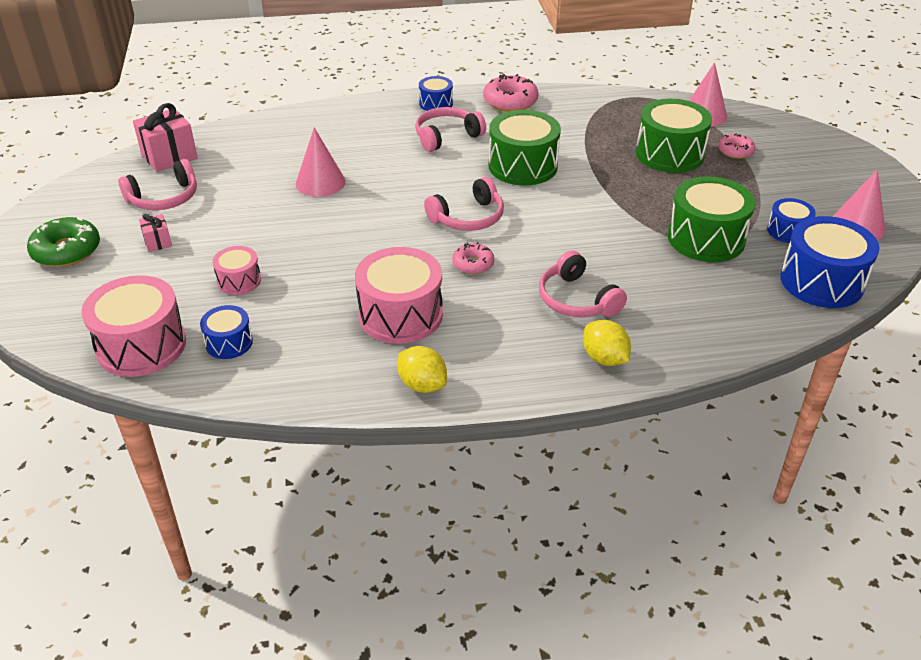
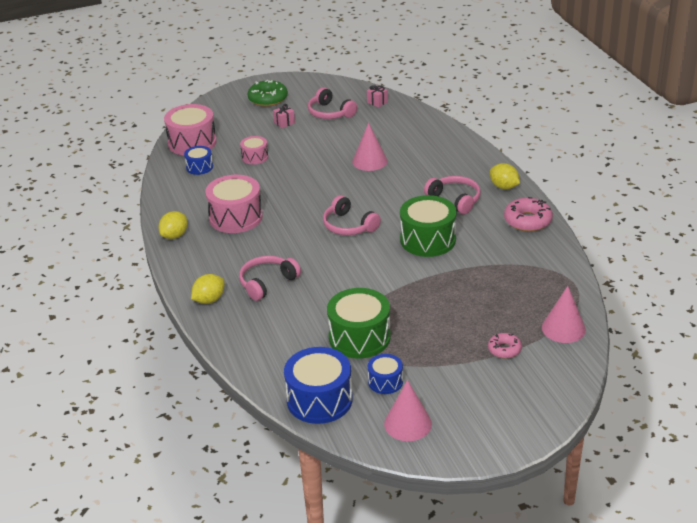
camera: 80 degrees right, 5 degrees down
pink gift [133,103,198,172] -> pink gift [367,85,388,108], size x0.53
blue drum [419,76,453,111] -> yellow lemon [490,163,520,189]
pink donut [452,242,495,274] -> none
green drum [636,99,712,173] -> none

